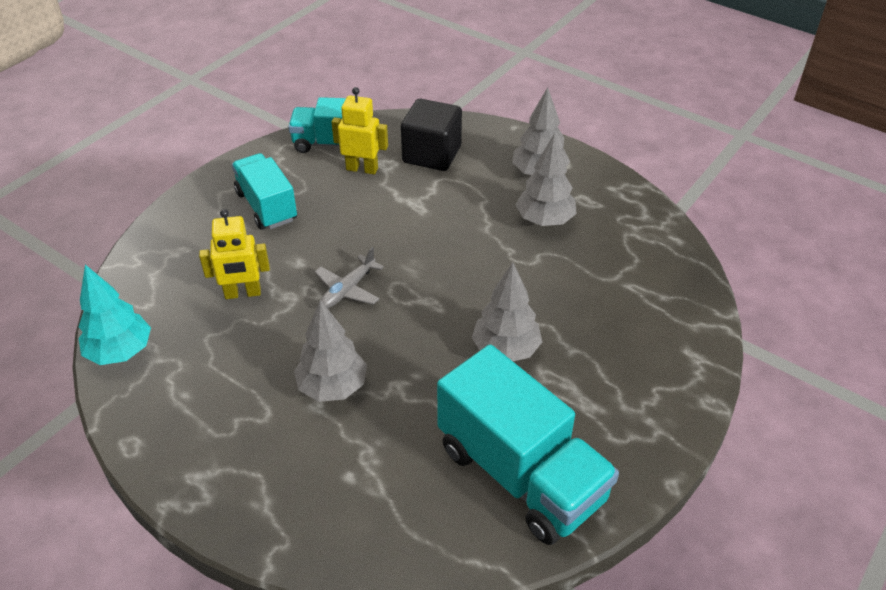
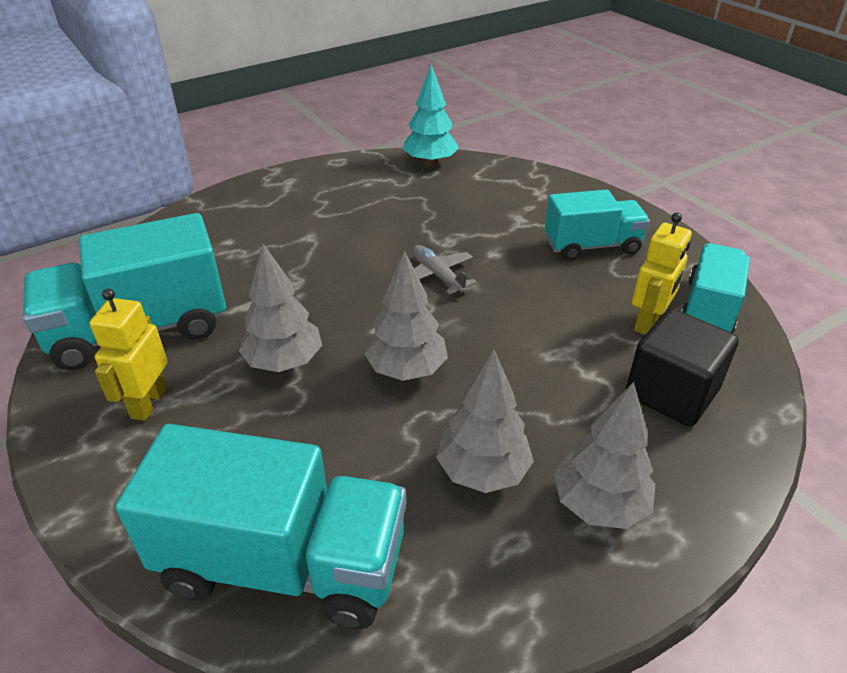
camera: 110 degrees right, 5 degrees down
yellow robot [199,209,270,299] -> yellow robot moved to [89,289,168,421]
grey tree [294,300,367,402] -> grey tree moved to [364,251,448,381]
none -> turquoise truck [115,424,406,630]

